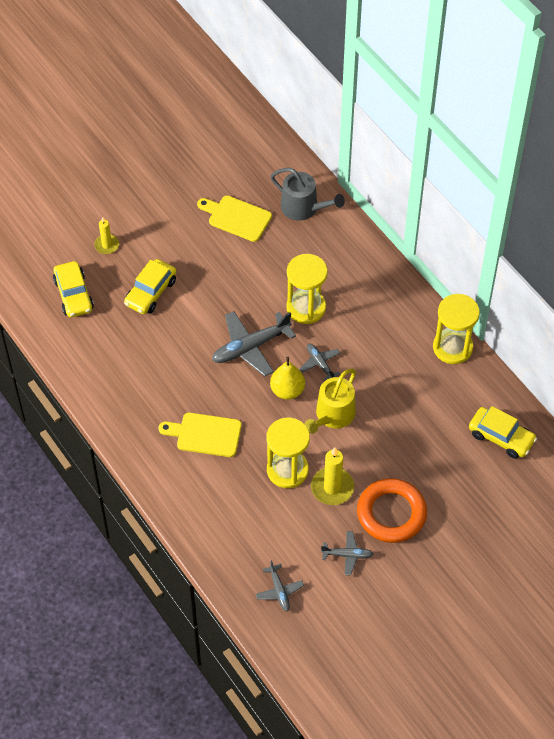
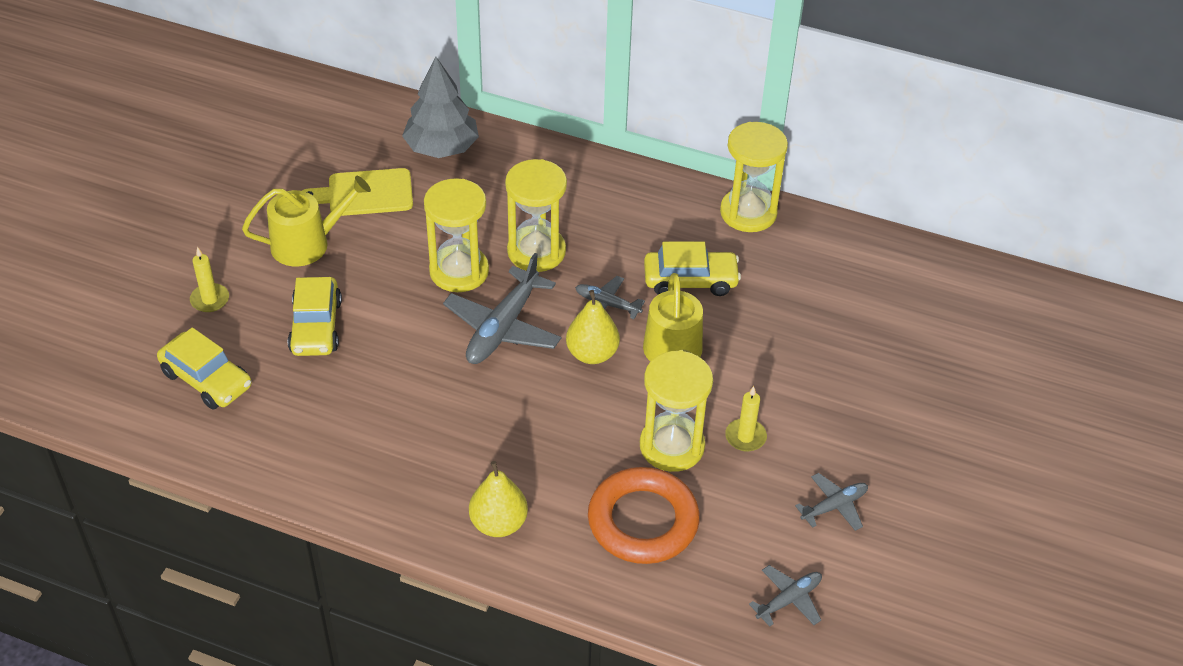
camera: 35 degrees left, 10 degrees down
yellow cutting board [159,413,242,457] -> none
grey plane [256,560,304,612] -> grey plane turned 75 degrees counterclockwise [749,565,822,627]
grey watering can [271,168,345,221] -> grey tree [402,57,479,158]
yellow candle [311,448,354,505] -> yellow candle [725,386,767,452], size x0.63
orange ring [357,478,427,543] -> orange ring moved to [588,467,700,564]
yellow car [469,406,537,459] -> yellow car moved to [644,241,741,296]
none -> yellow watering can [242,176,371,266]
none -> yellow hourglass [424,178,489,292]
none -> yellow pear [469,461,528,537]

